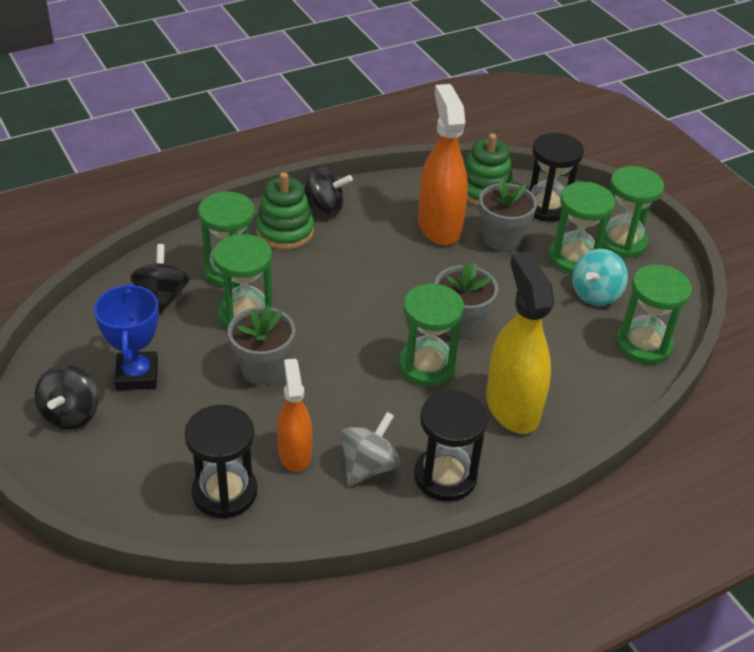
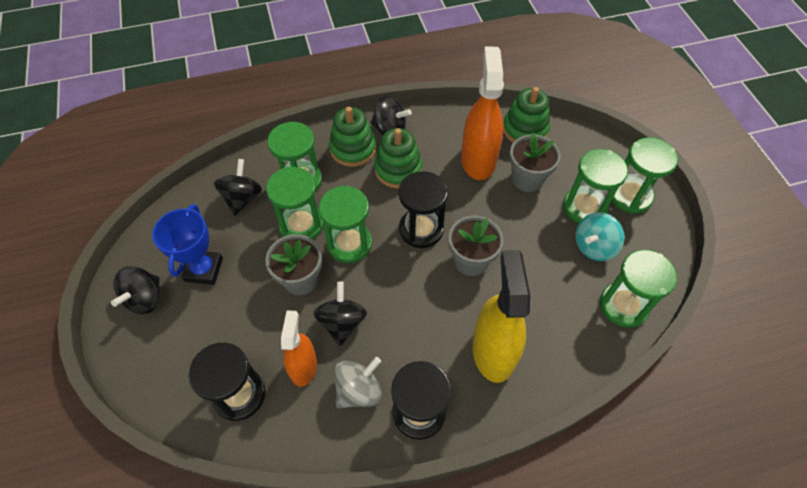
camera: 15 degrees right, 15 degrees up
green hourglass [399,283,464,386] -> green hourglass moved to [319,186,372,263]
black hourglass [529,133,584,222] -> black hourglass moved to [399,171,448,248]
none -> black spinning top [313,282,367,346]
none -> green stacking toy [374,128,422,188]

